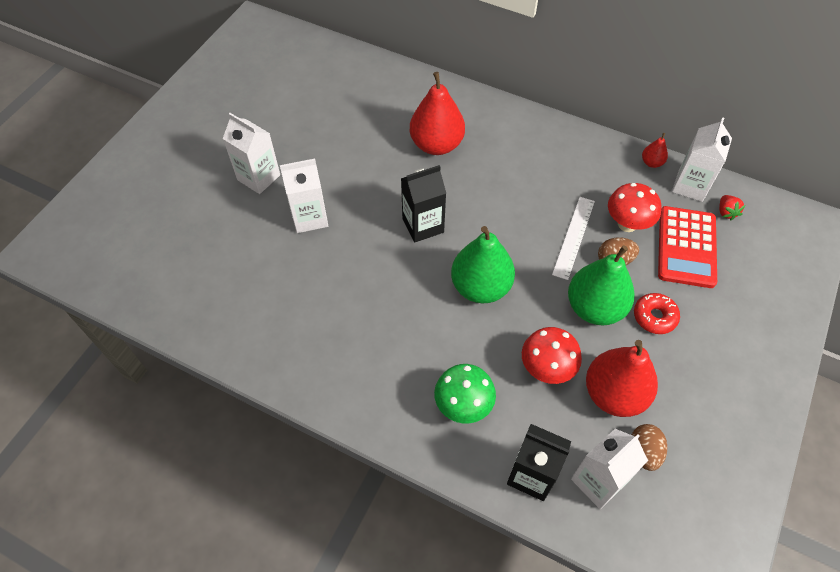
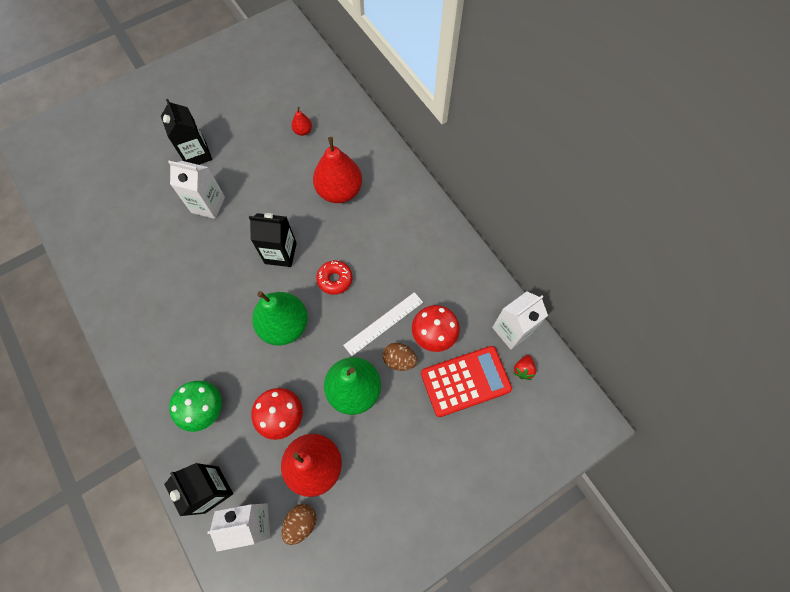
camera: 30 degrees right, 10 degrees up
white carton [223,113,280,194] -> black carton [161,99,212,165]
red donut [634,293,680,334] -> red donut moved to [316,260,352,295]
red pear [642,133,668,168] -> red pear moved to [291,107,312,136]
red calculator [658,206,717,288] -> red calculator turned 150 degrees counterclockwise [421,346,512,417]

